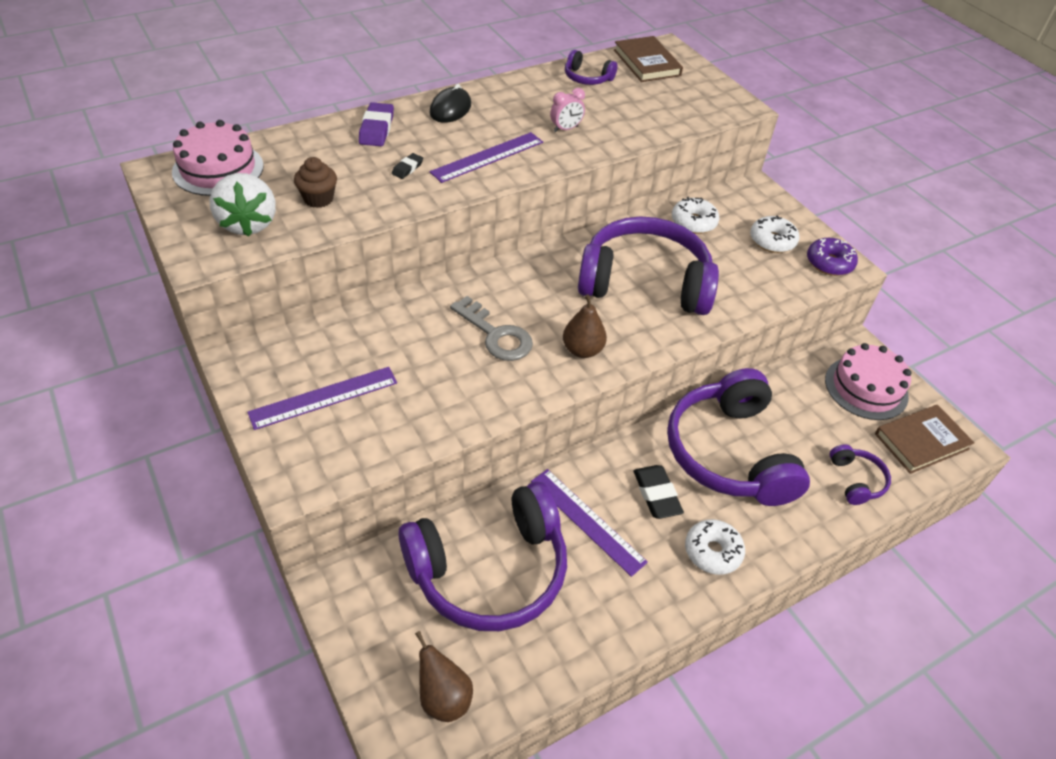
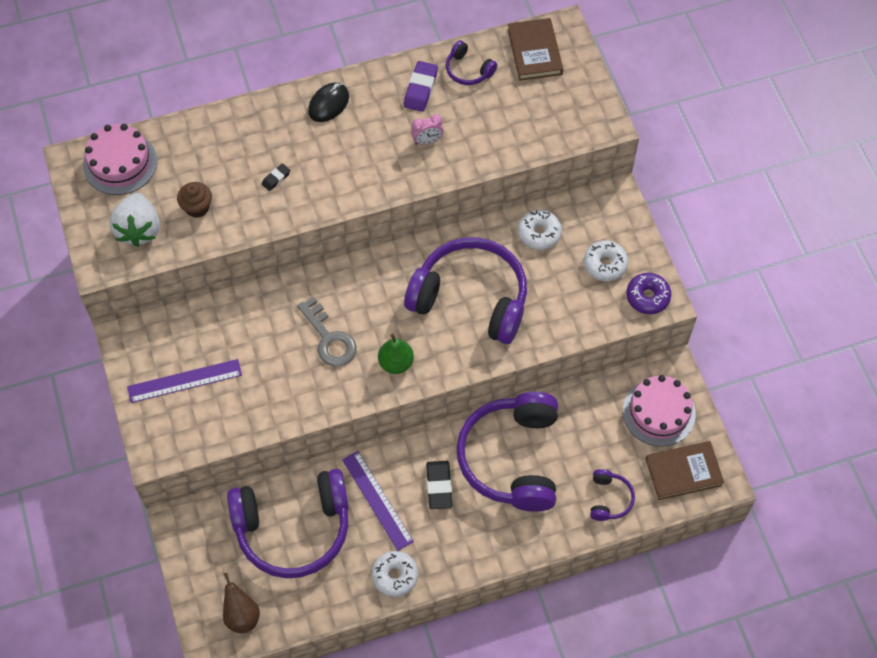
camera: 15 degrees right, 15 degrees up
purple eraser [359,102,394,146] -> purple eraser moved to [404,61,438,112]
purple ruler [430,132,543,183] -> none
brown pear [563,294,607,358] -> green pear [378,334,414,374]
white donut [685,519,745,575] -> white donut moved to [372,551,418,597]

